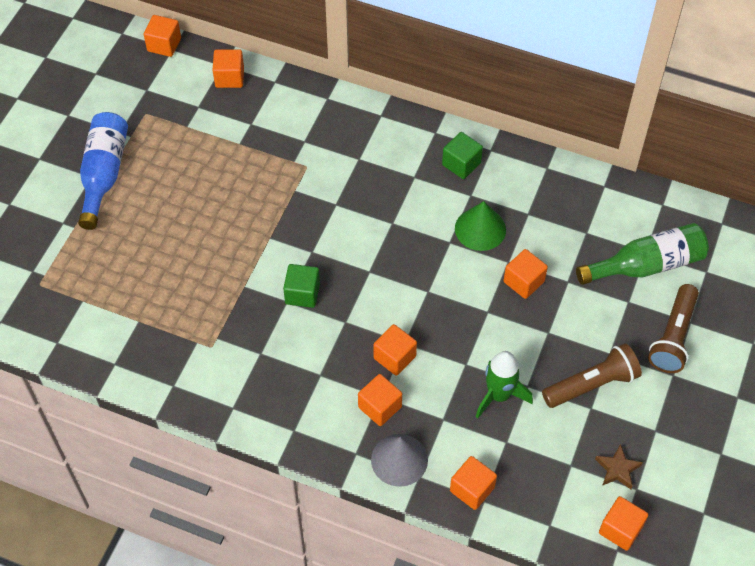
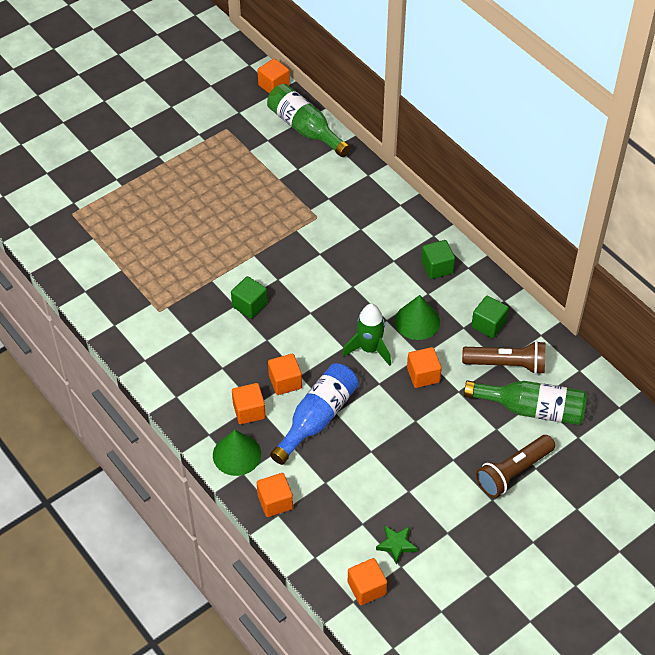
camera: 30 degrees right, 5 degrees down
blue bottle [78,112,128,230] -> blue bottle moved to [270,363,359,465]
orange cube [213,49,244,88] -> green bottle [267,84,351,157]
grey cone [371,434,428,487] -> green cone [213,430,261,476]
green rocket [476,351,533,419] -> green rocket moved to [342,304,391,366]
brown flashlight [542,343,642,408] -> brown flashlight moved to [462,341,545,374]
brown star [595,444,643,489] -> green star [376,526,418,564]
none -> green cube [471,296,509,338]

